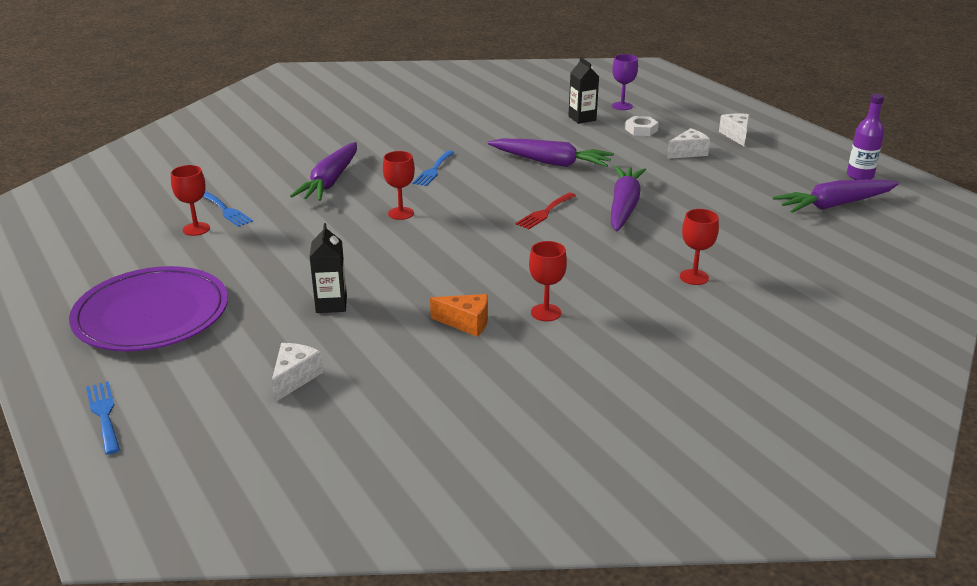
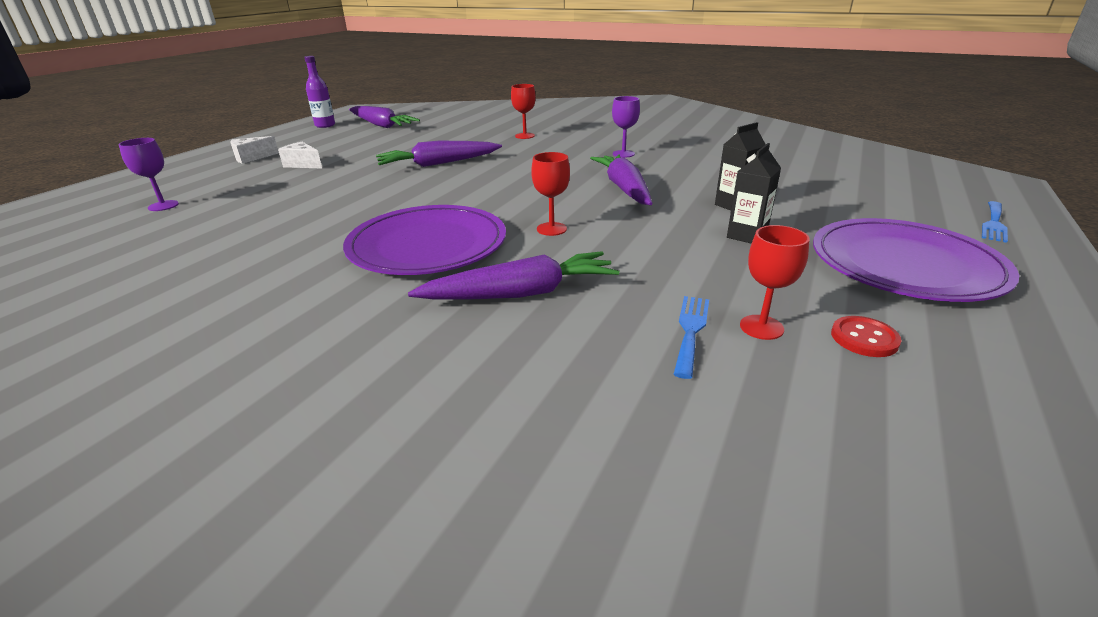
camera: 120 degrees left, 0 degrees up
white cheese [272,343,323,402] -> none
blue fork [412,150,454,186] -> purple plate [343,205,506,275]
orange cheese [430,294,488,337] -> none
purple carrot [488,139,614,167] -> purple carrot moved to [590,154,653,205]
red fork [515,193,576,229] -> none
red goblet [529,241,567,321] -> purple goblet [612,96,640,158]
black carton [569,57,599,124] -> black carton moved to [727,143,781,244]
white nut [625,116,659,136] -> none
none -> red button [831,316,901,357]

